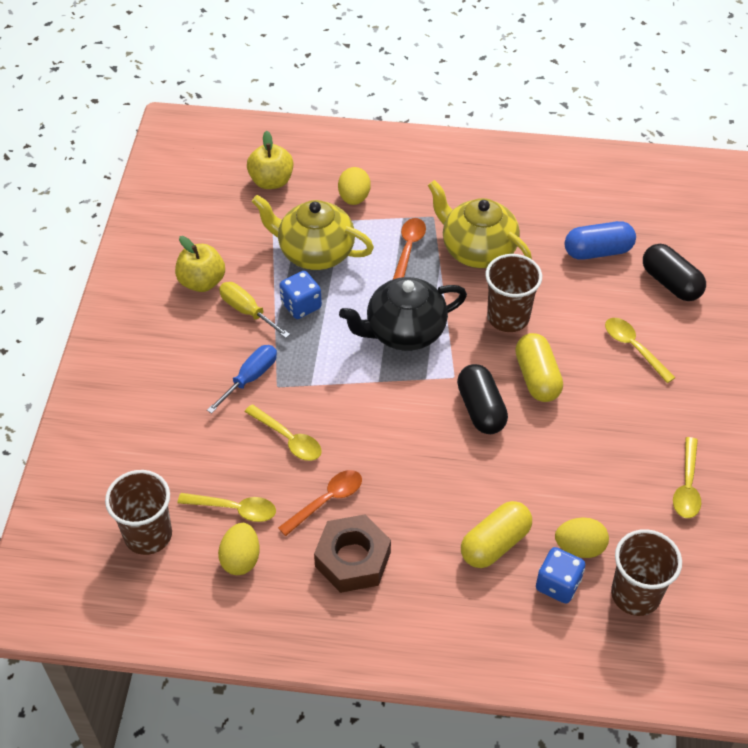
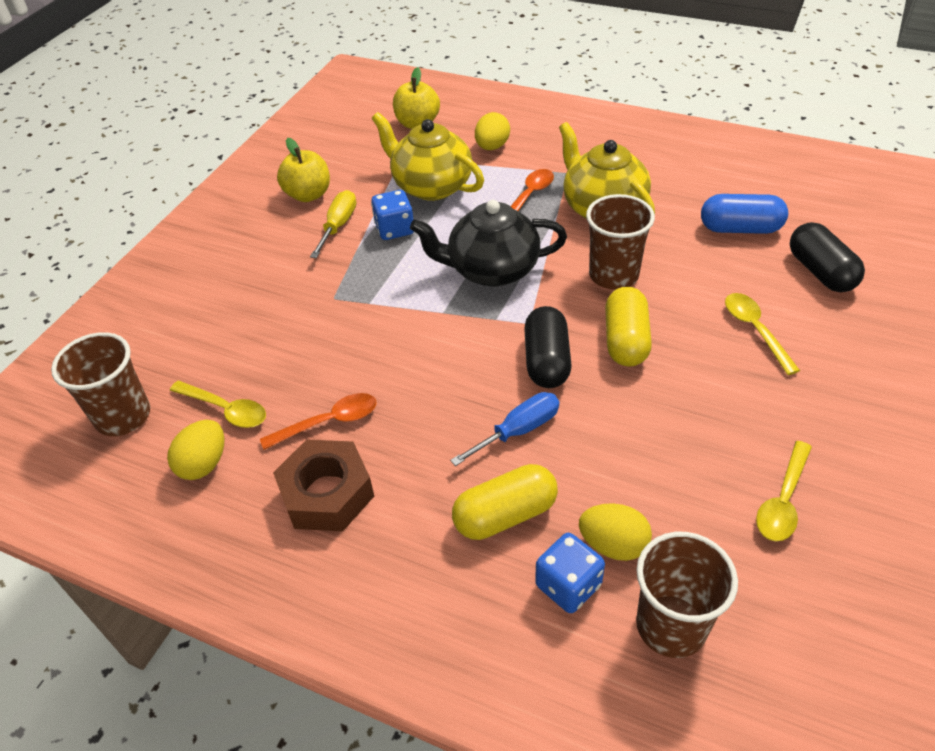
camera: 20 degrees right, 5 degrees down
blue screwdriver [207,345,277,414] -> blue screwdriver moved to [450,392,559,466]
yellow screwdriver [219,282,290,338] -> yellow screwdriver turned 45 degrees clockwise [310,190,356,258]
yellow spoon [245,404,322,461] -> none

